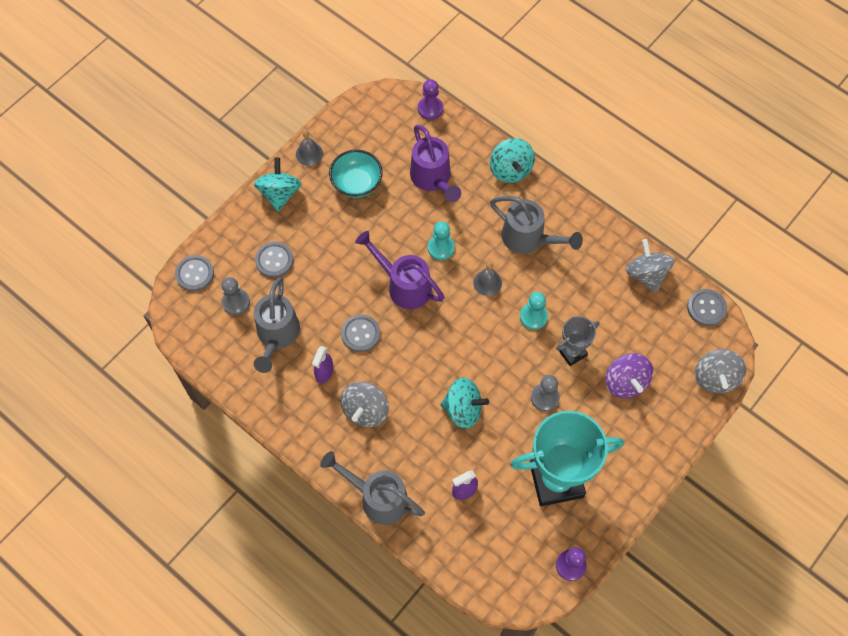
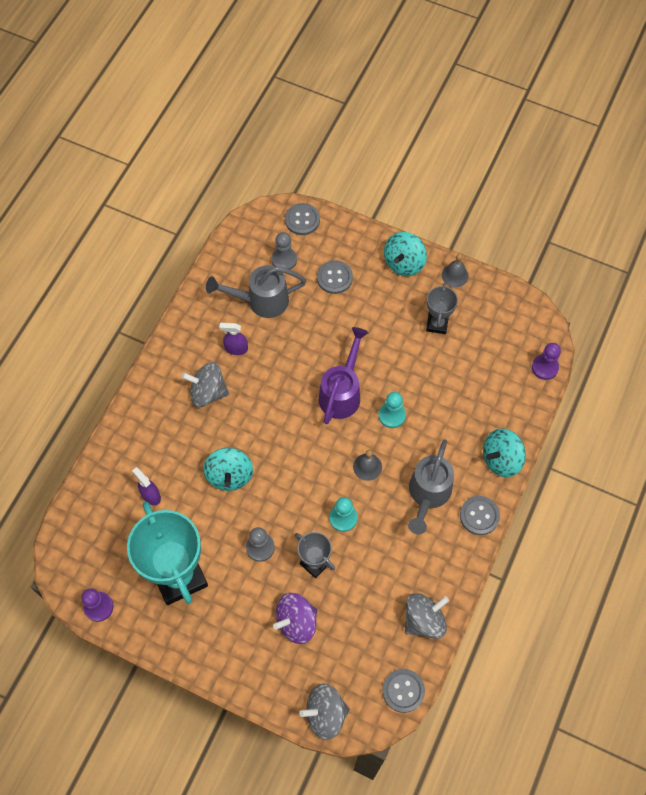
camera: 75 degrees right, 0 degrees up
turquoise spinning top [254,157,301,212] -> turquoise spinning top turned 135 degrees clockwise [384,232,427,276]
grey watering can [320,451,425,525] -> none
turquoise bowl [329,150,383,198] -> grey trophy [426,283,458,334]
grey button [341,314,380,352] -> grey button moved to [460,496,500,535]
purple watering can [410,125,461,202] -> none

